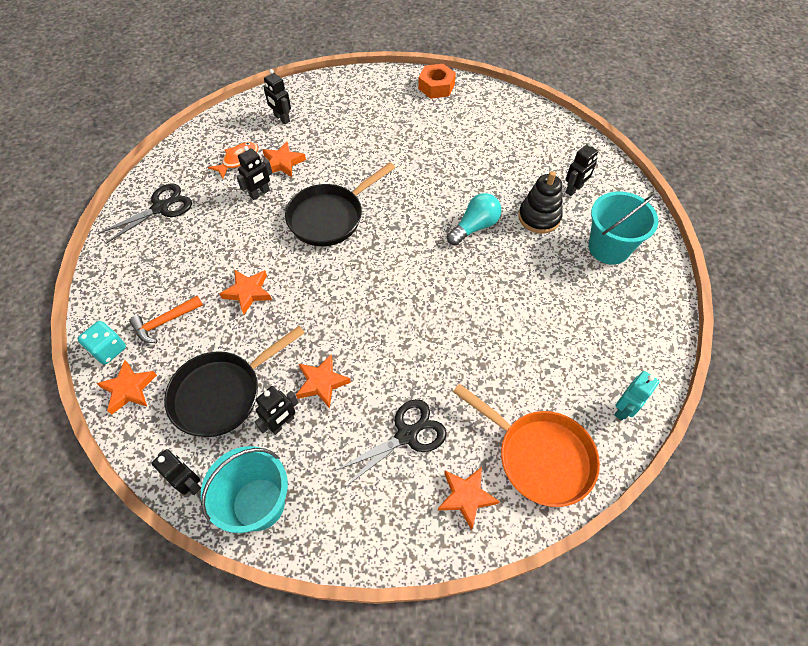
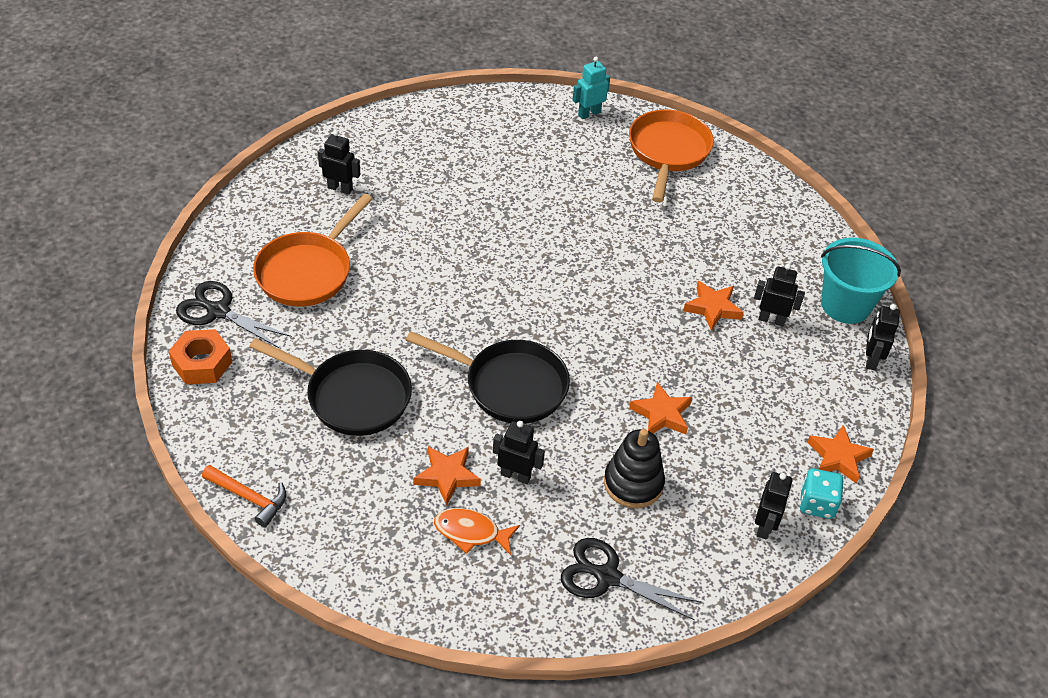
camera: 120 degrees left, 10 degrees down
orange hammer [129,295,203,343] -> orange hammer moved to [202,465,287,527]
black pan [164,326,305,437] -> black pan moved to [249,338,412,436]
black robot [263,69,291,124] -> black robot moved to [755,472,793,540]
black scissors [335,399,447,487] -> black scissors moved to [176,281,292,349]
orange star [438,467,500,530] -> none
turquoise light bulb [447,193,502,246] -> none
black stacking toy [518,171,563,234] -> black stacking toy moved to [604,429,665,508]
turquoise bucket [589,192,658,265] -> none
turquoise robot [614,371,659,420] -> turquoise robot turned 45 degrees counterclockwise [573,57,610,119]
none -> orange pan [253,194,372,307]

